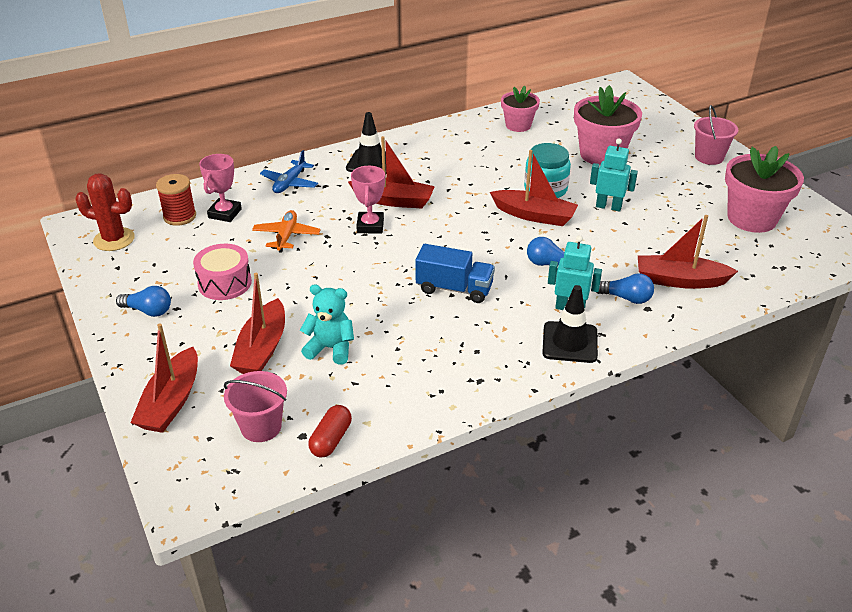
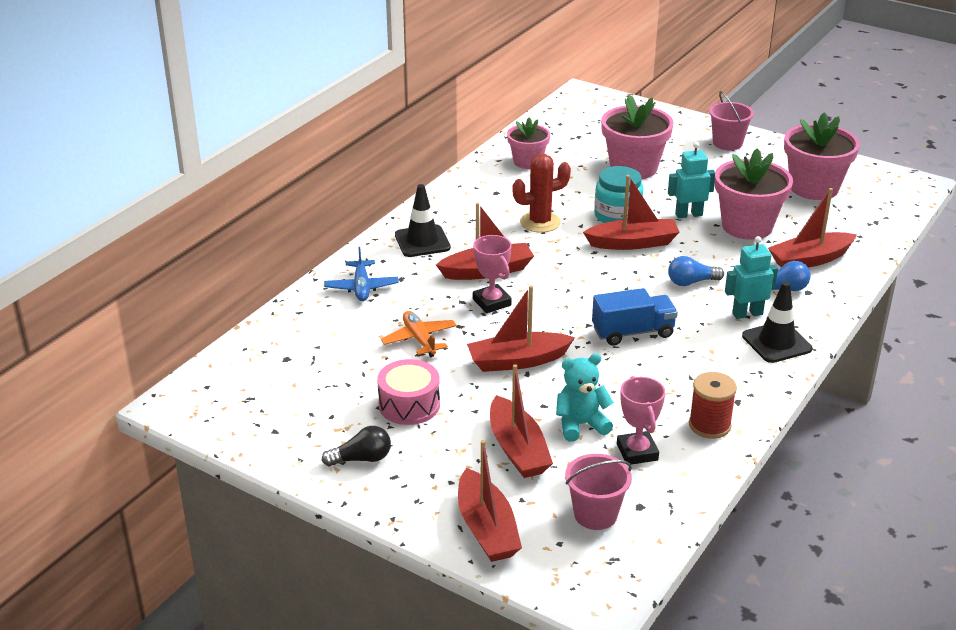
camera: 30 degrees left, 5 degrees down
red cactus [75,173,135,251] -> red cactus moved to [512,154,571,233]
blue light bulb [116,286,171,317] -> black light bulb [322,426,391,466]
red spool [156,174,196,226] -> red spool moved to [689,372,737,439]
pink trophy [199,154,242,222] -> pink trophy moved to [617,376,665,465]
red capsule [308,405,352,457] -> none
none -> red boat [467,285,575,372]
none -> pink flower pot [715,148,793,240]

